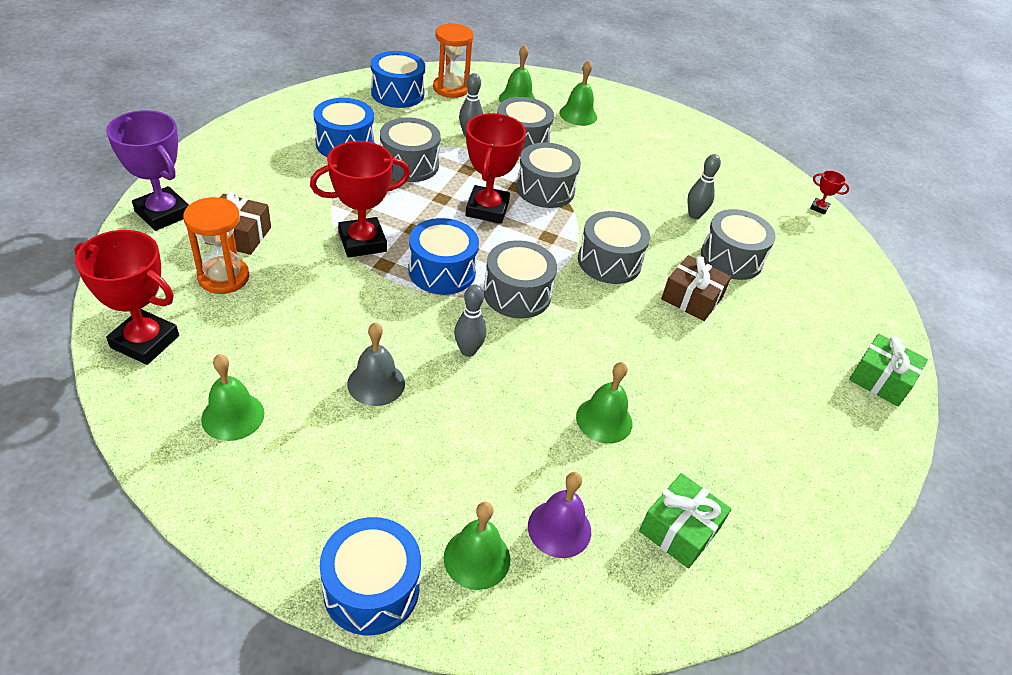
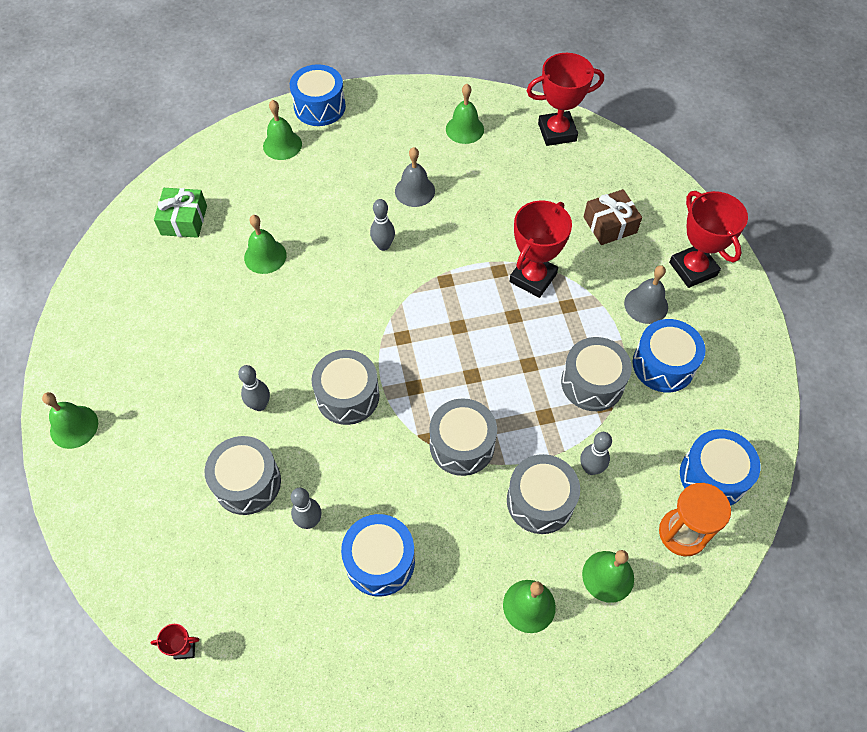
camera: 150 degrees right, 15 degrees up
purple trophy [106,110,189,231] -> none
orange hourglass [183,197,250,294] -> none
blue drum [409,218,479,295] -> blue drum moved to [341,514,415,597]
red trophy [465,113,526,224] -> red trophy moved to [669,191,748,288]
grey drum [484,240,557,318] -> none
purple bell [528,472,591,558] -> none
brown gift [661,255,731,321] -> grey bowling pin [238,365,270,411]
green gift [849,334,928,407] -> green bell [42,392,98,449]
none -> grey bell [624,265,668,324]

